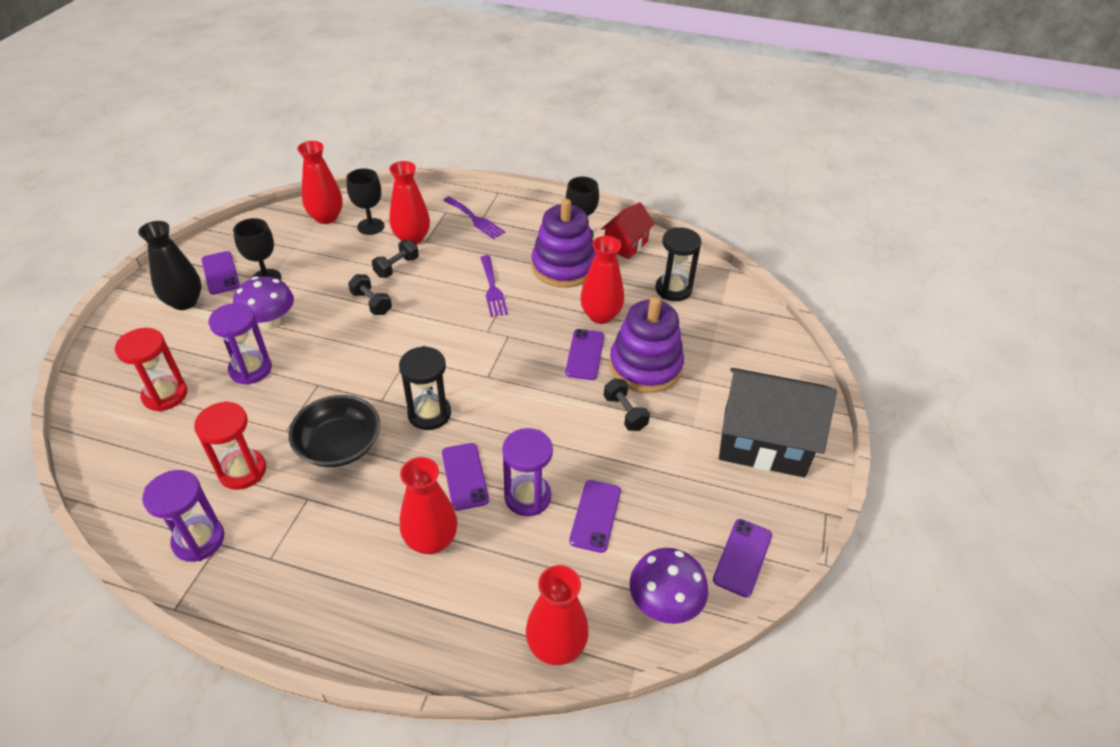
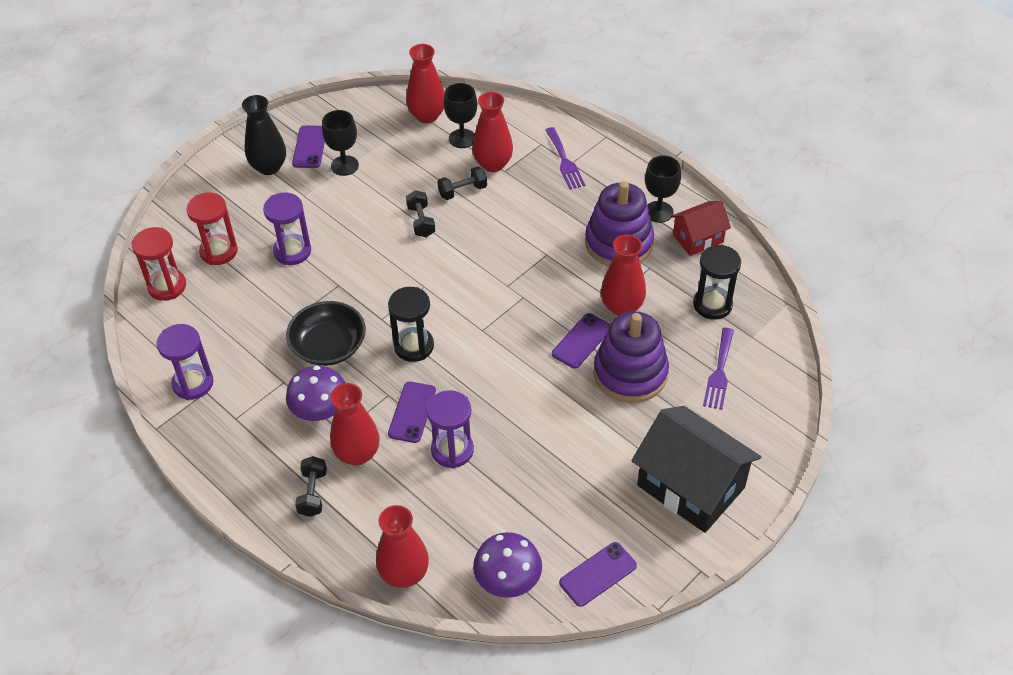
camera: 30 degrees right, 5 degrees up
red hourglass [194,401,266,490] -> red hourglass moved to [131,227,186,301]
purple mushroom [233,276,294,329] -> purple mushroom moved to [286,366,345,421]
purple fork [480,255,508,317] -> purple fork moved to [703,328,734,410]
purple phone [569,480,621,553] -> none
black dumbbell [604,378,650,431] -> black dumbbell moved to [295,456,327,517]

